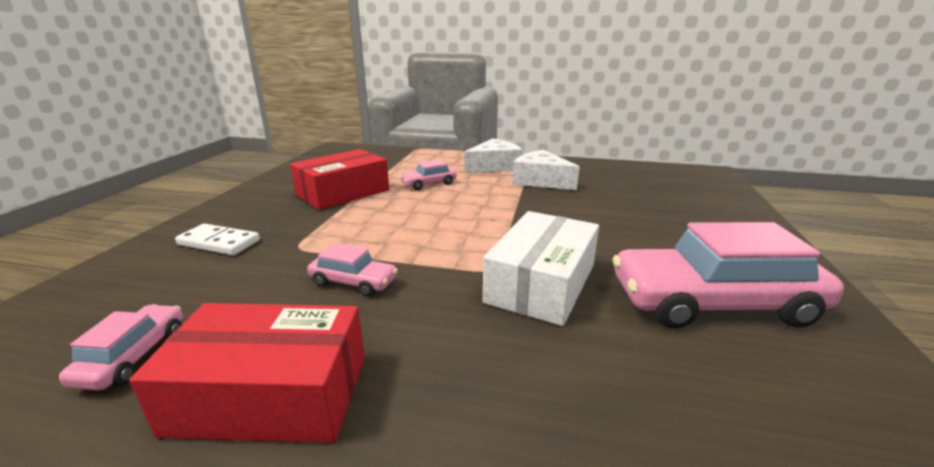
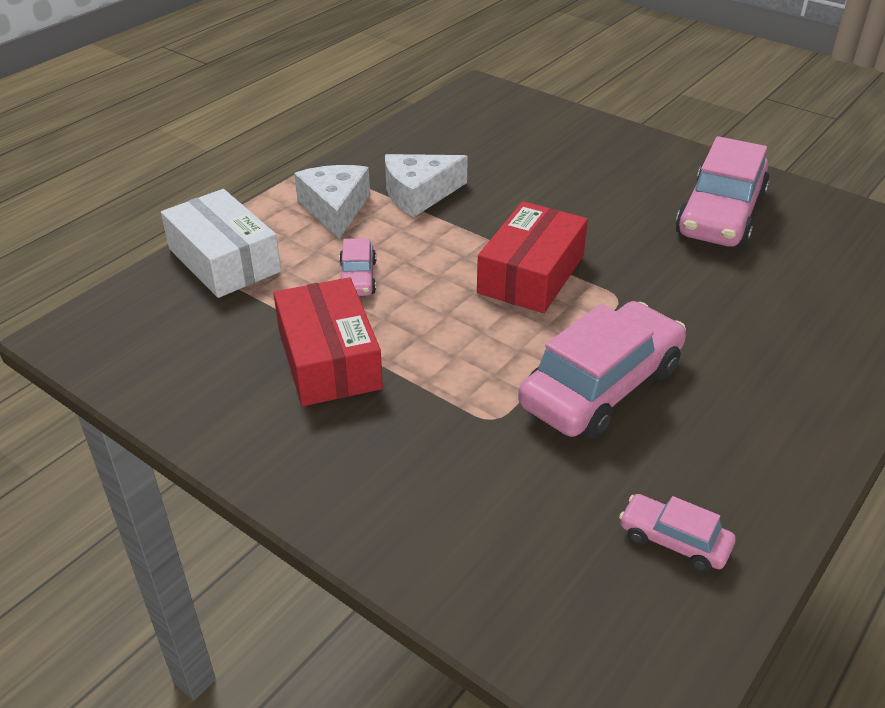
camera: 65 degrees left, 15 degrees up
red box [129,303,365,443] -> red box moved to [477,201,588,313]
white domino [175,223,260,255] -> none
pink car [307,243,398,297] -> pink car [518,301,686,439], size x2.07
white box [483,211,599,326] -> white box moved to [161,189,281,298]

